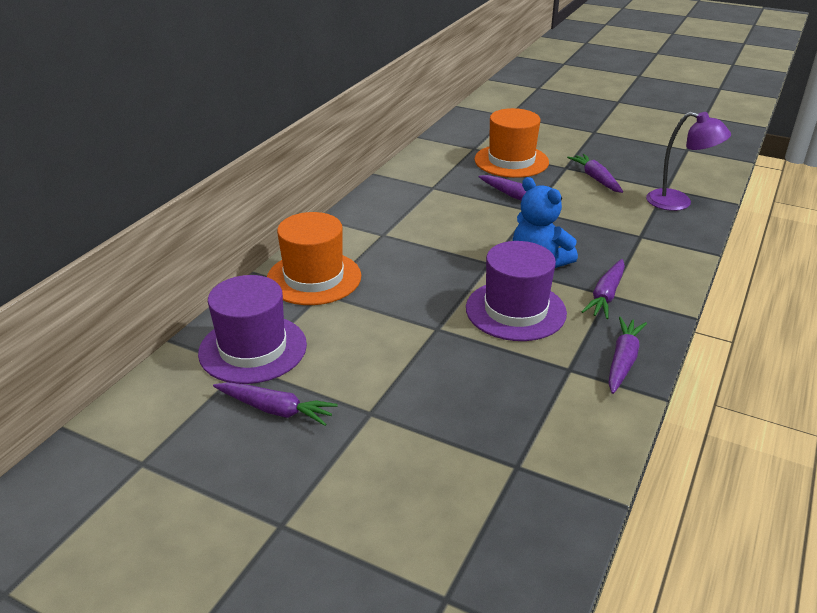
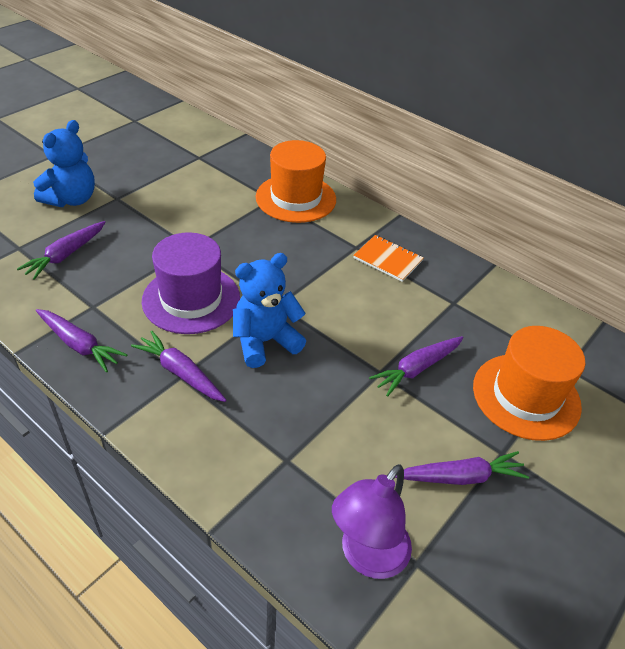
camera: 100 degrees right, 10 degrees up
purple hat [198,275,307,384] -> none
purple carrot [213,382,338,426] -> purple carrot moved to [17,221,106,280]
none -> blue teddy bear [33,120,95,207]
none -> orange notebook [353,235,424,282]

